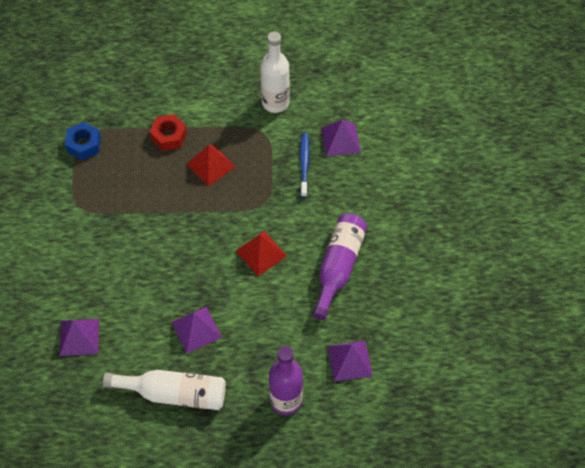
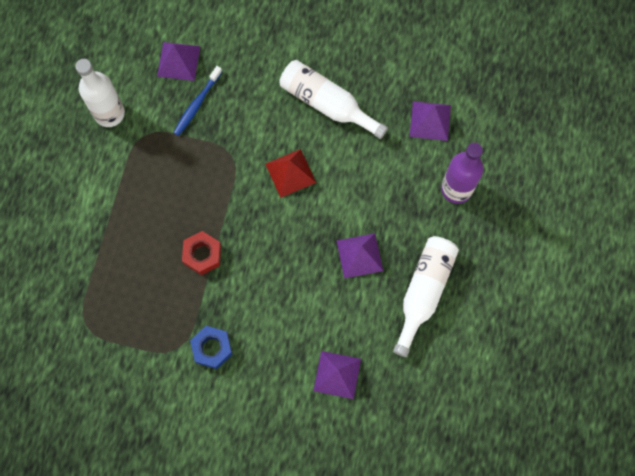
camera: 75 degrees left, 15 degrees up
blue nut [65,122,101,160] -> blue nut moved to [190,326,233,369]
red nut [150,114,187,151] -> red nut moved to [182,231,221,275]
red pyramid [187,145,236,187] -> none
blue toothbrush [300,133,310,197] -> blue toothbrush turned 75 degrees counterclockwise [173,66,222,136]
purple bottle [313,213,367,320] -> white bottle [279,60,388,139]

